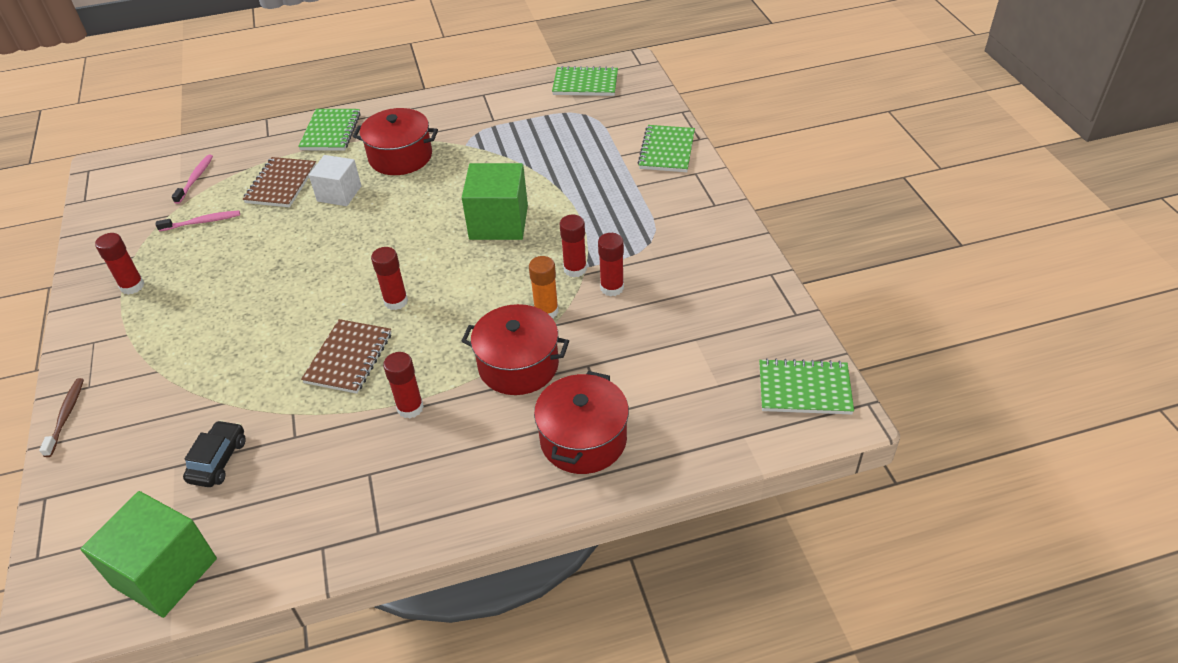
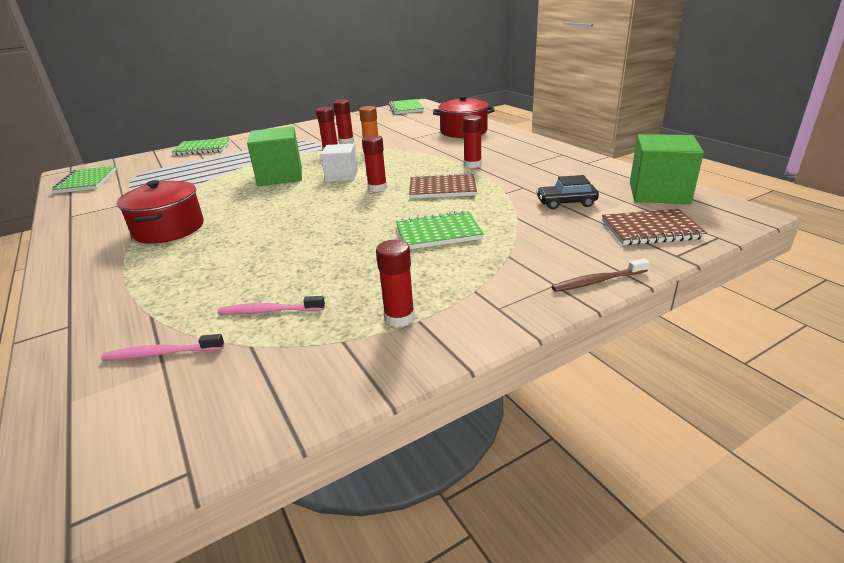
camera: 105 degrees left, 15 degrees down
pink toothbrush [156,211,240,231] -> pink toothbrush turned 60 degrees counterclockwise [217,296,325,314]
brown notebook [243,157,316,207] -> brown notebook moved to [602,209,707,245]
green notebook [298,109,361,151] -> green notebook moved to [396,210,484,249]
white cube [309,155,361,206] -> white cube moved to [321,144,358,182]
red pot [461,304,569,395] -> none

